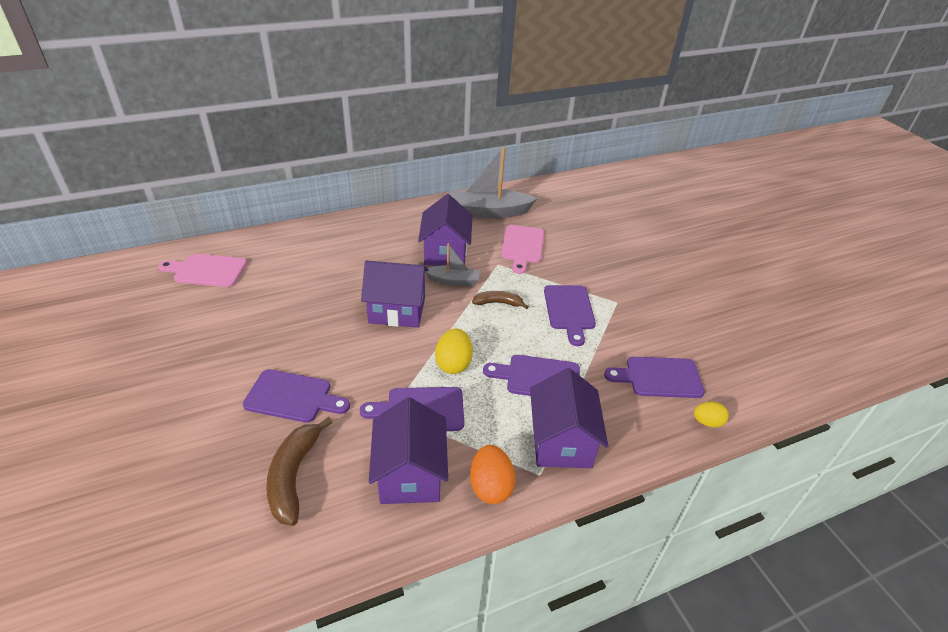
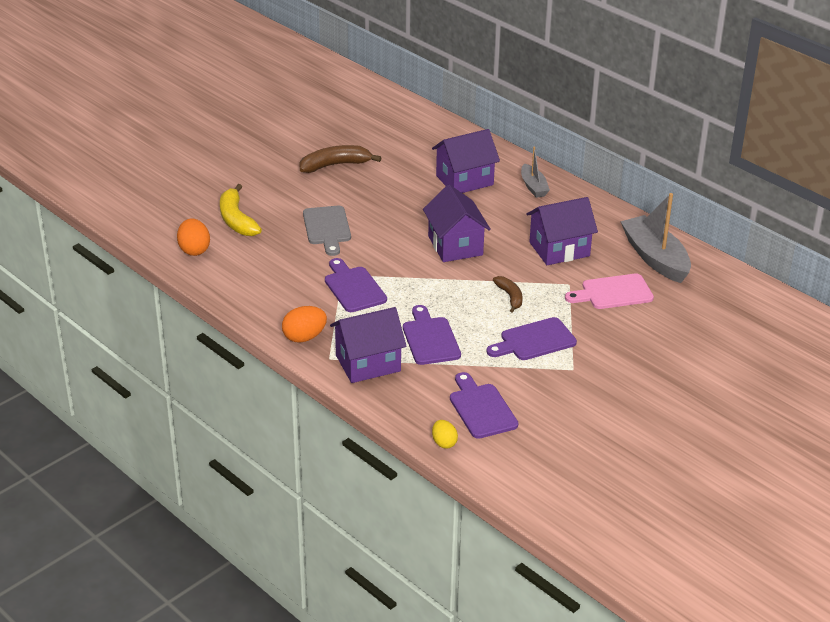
camera: 70 degrees right, 5 degrees down
pink cutting board [158,254,247,287] -> none
purple cutting board [243,369,350,423] -> grey cutting board [303,206,351,256]
brown banana [266,417,333,526] -> brown banana moved to [299,145,381,173]
purple house [369,397,448,504] -> purple house moved to [432,129,500,193]
grey boat [425,243,480,286] -> grey boat moved to [521,147,550,198]
yellow egg [435,328,473,374] -> none
none -> orange egg [177,218,210,256]
none -> yellow banana [220,184,262,236]

